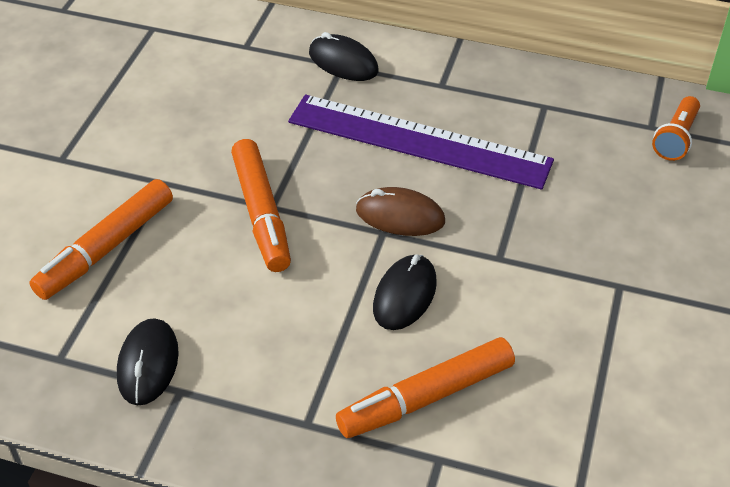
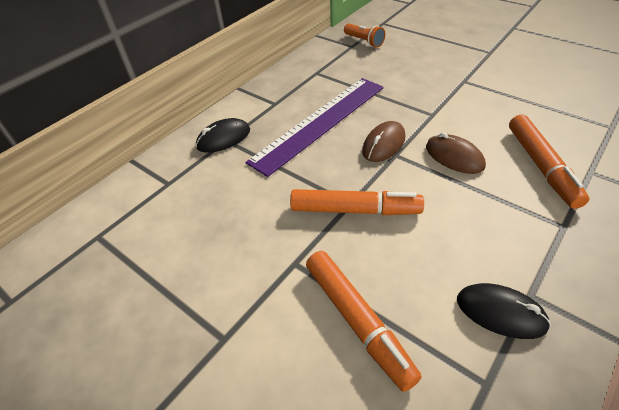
camera: 65 degrees left, 0 degrees up
black mouse [373,255,437,330] -> brown mouse [426,133,486,174]

